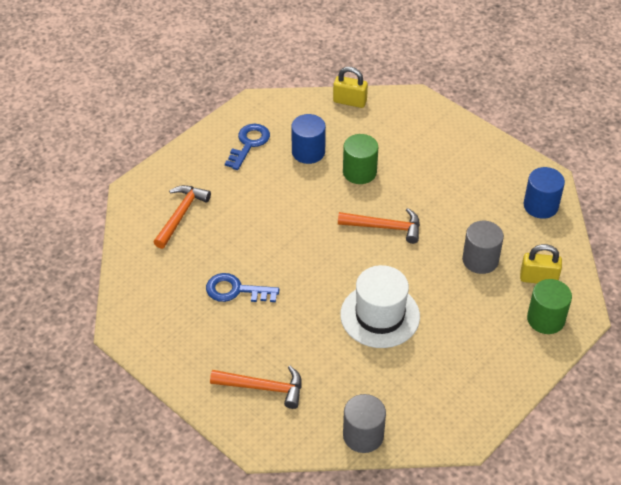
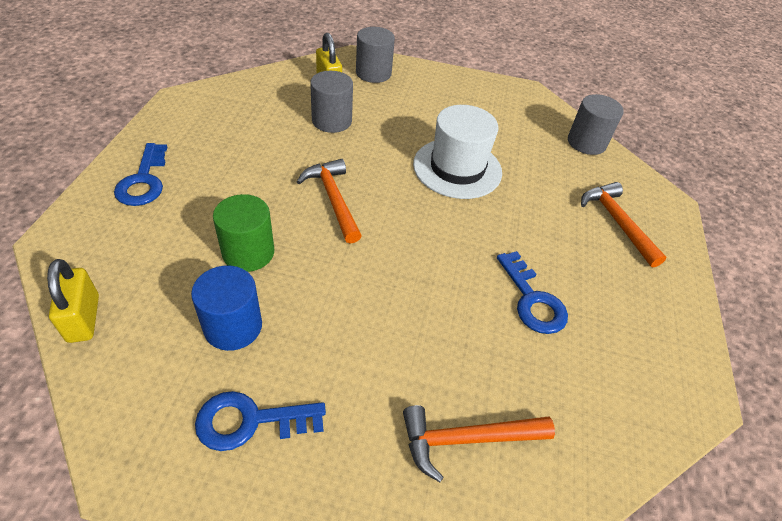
camera: 125 degrees left, 0 degrees up
blue cylinder [524,167,565,219] -> none
green cylinder [527,279,572,334] -> grey cylinder [356,27,395,83]
none -> blue key [114,143,167,206]

